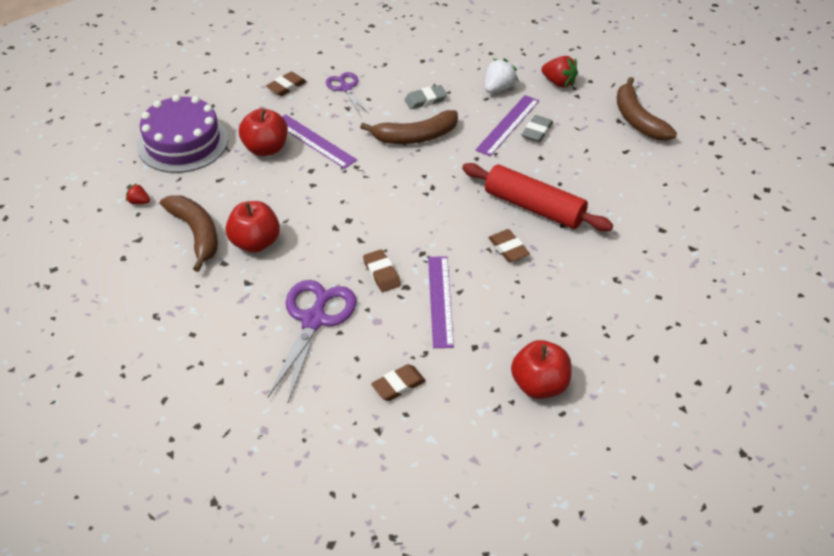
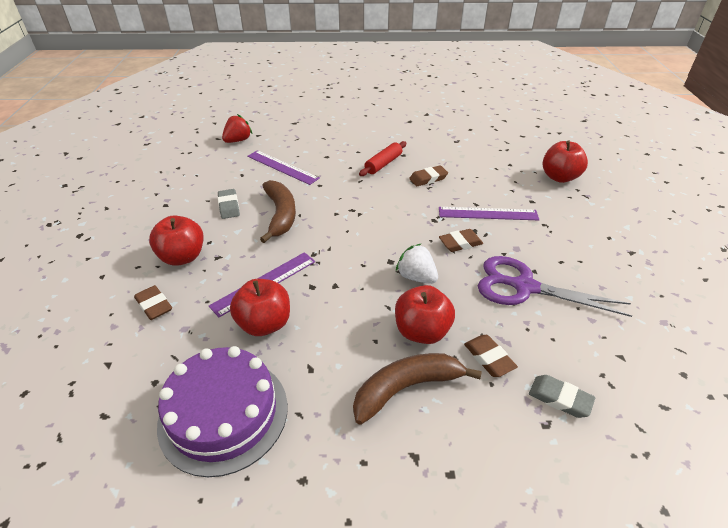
camera: 85 degrees left, 5 degrees down
red strawberry [126,184,150,204] -> none
purple scissors [326,72,369,115] -> red apple [149,215,203,266]
brown eraser [371,364,426,401] -> brown eraser moved to [464,335,518,377]
red rolling pin [462,163,613,231] -> red rolling pin [359,141,406,176], size x0.60
white strawberry [485,58,518,93] -> white strawberry moved to [396,243,438,284]
grey eraser [522,115,553,142] -> grey eraser moved to [529,375,595,418]
brown banana [617,77,677,141] -> none

